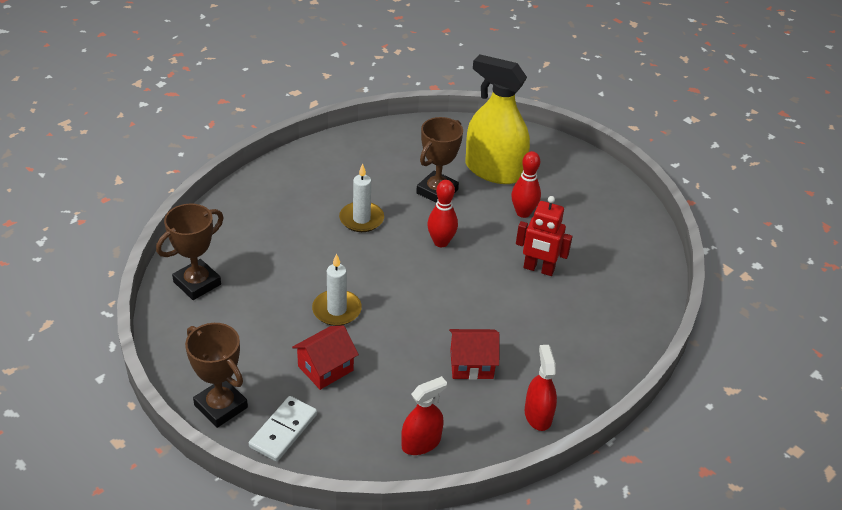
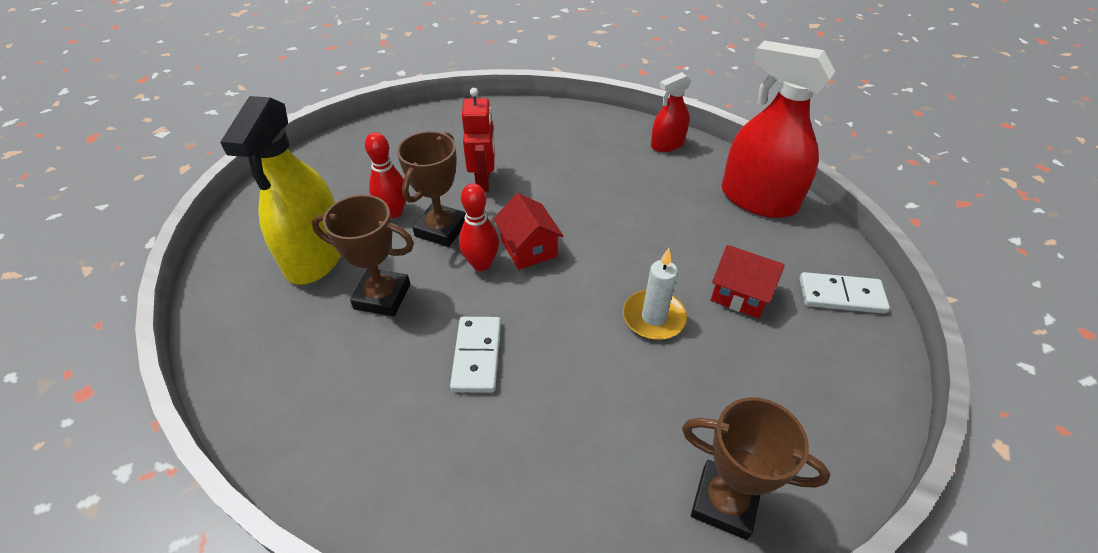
camera: 110 degrees left, 5 degrees up
brown trophy [185,323,248,428] -> brown trophy moved to [397,131,466,247]
white candle [339,163,384,232] -> white domino [450,317,501,393]
red spray bottle [401,376,447,455] -> red spray bottle [721,41,835,218], size x1.88
red house [449,329,499,380] -> red house moved to [493,193,564,270]

